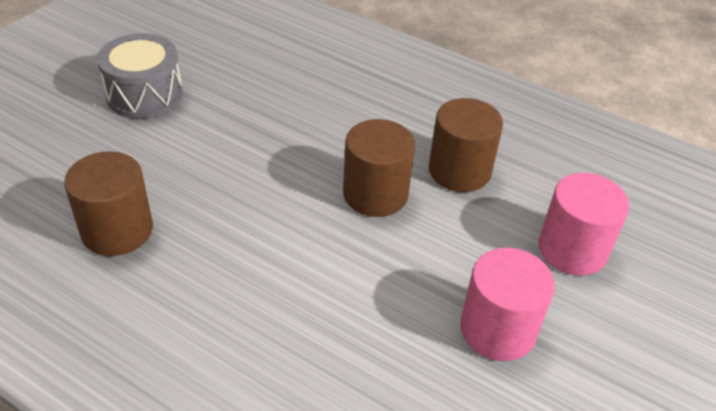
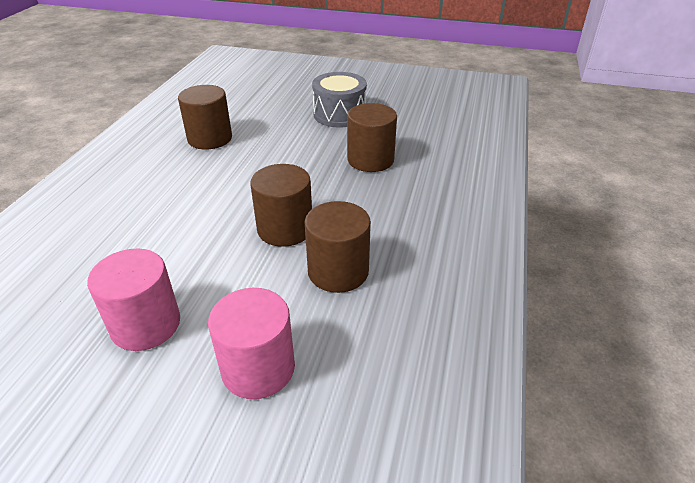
camera: 75 degrees right, 5 degrees down
none -> brown cylinder [347,103,397,172]

